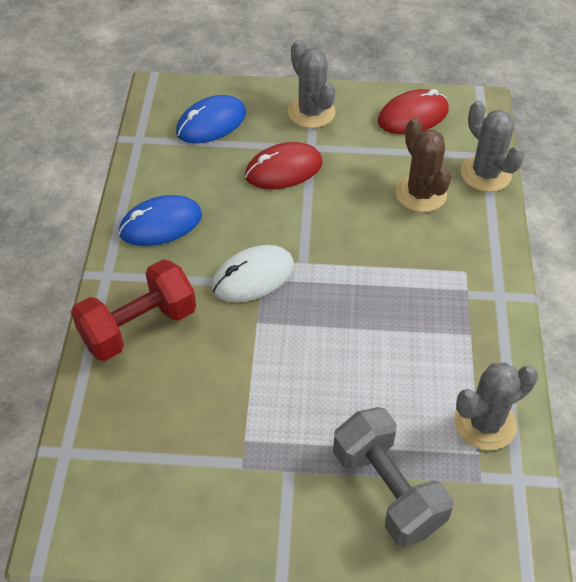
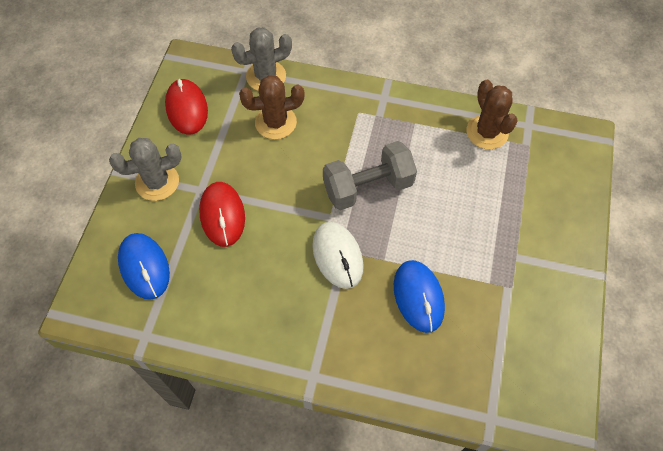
camera: 80 degrees left, 10 degrees up
red dumbbell [71,259,196,361] -> none
blue mouse [119,195,202,246] -> blue mouse moved to [394,260,445,333]
grey dumbbell [333,407,453,547] -> grey dumbbell moved to [323,141,417,210]
grey cactus [454,362,538,450] -> brown cactus [467,80,518,149]

